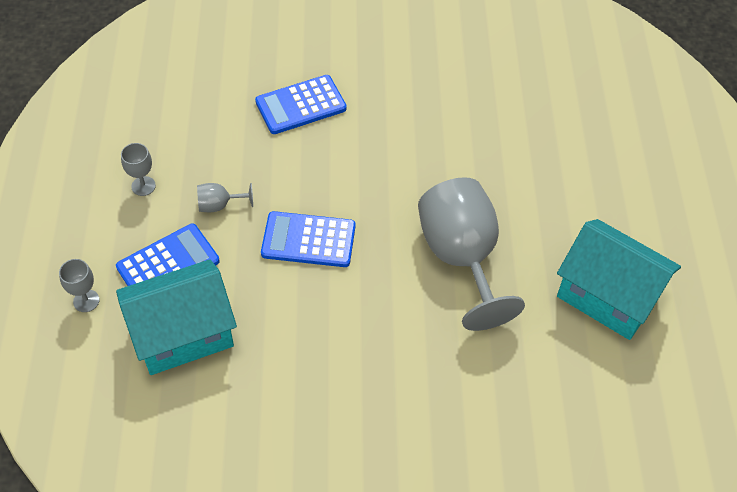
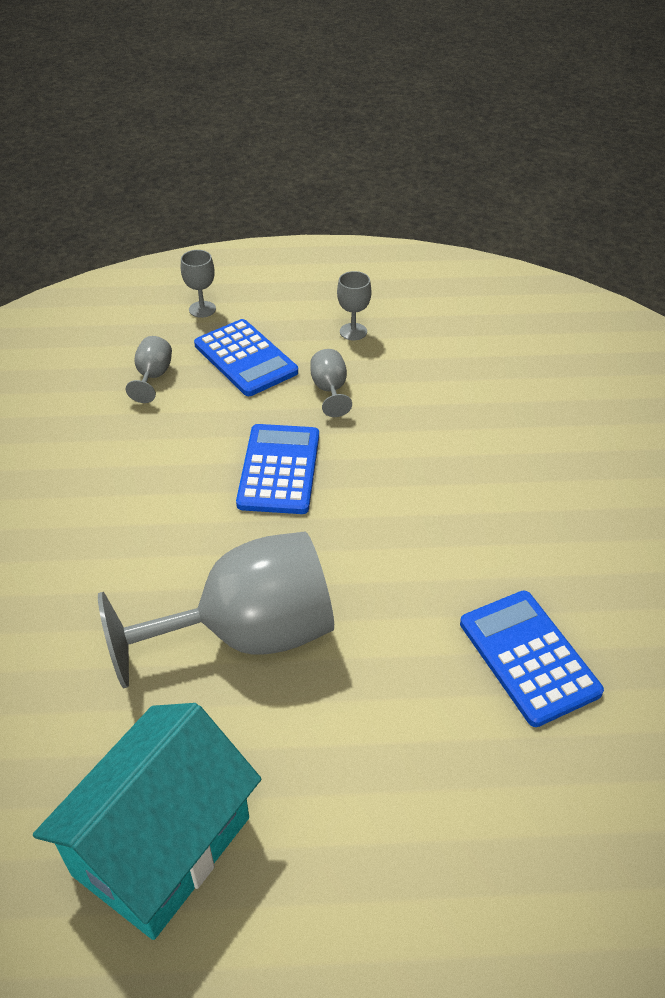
camera: 90 degrees right, 10 degrees down
turquoise house [116,259,237,375] -> grey goblet [126,336,172,403]
blue calculator [255,75,347,134] -> blue calculator moved to [460,591,604,727]

